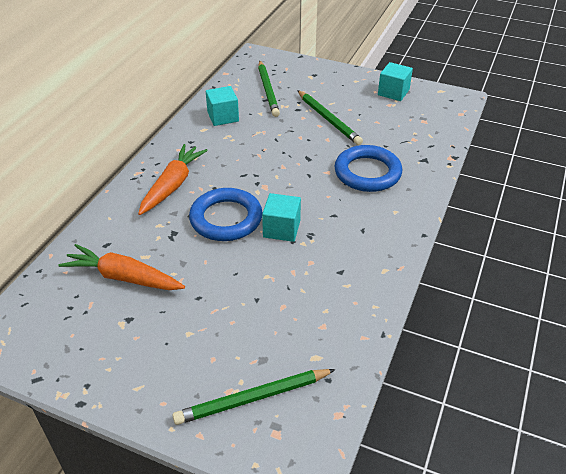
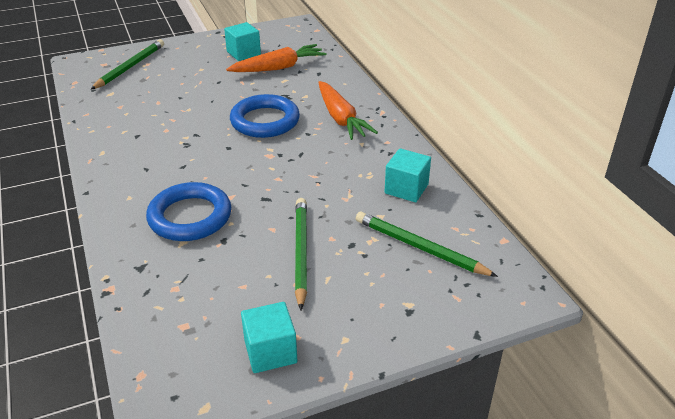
camera: 135 degrees right, 5 degrees down
turquoise cube [262,193,301,242] -> turquoise cube moved to [224,22,261,61]
green pencil [297,90,363,145] -> green pencil turned 75 degrees clockwise [295,198,307,311]

